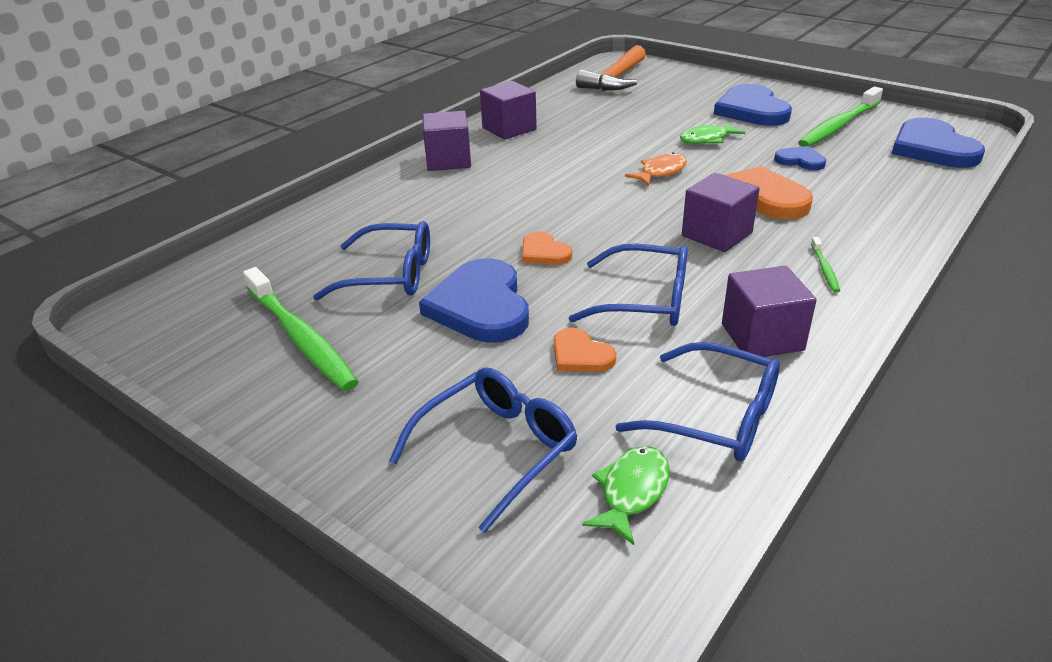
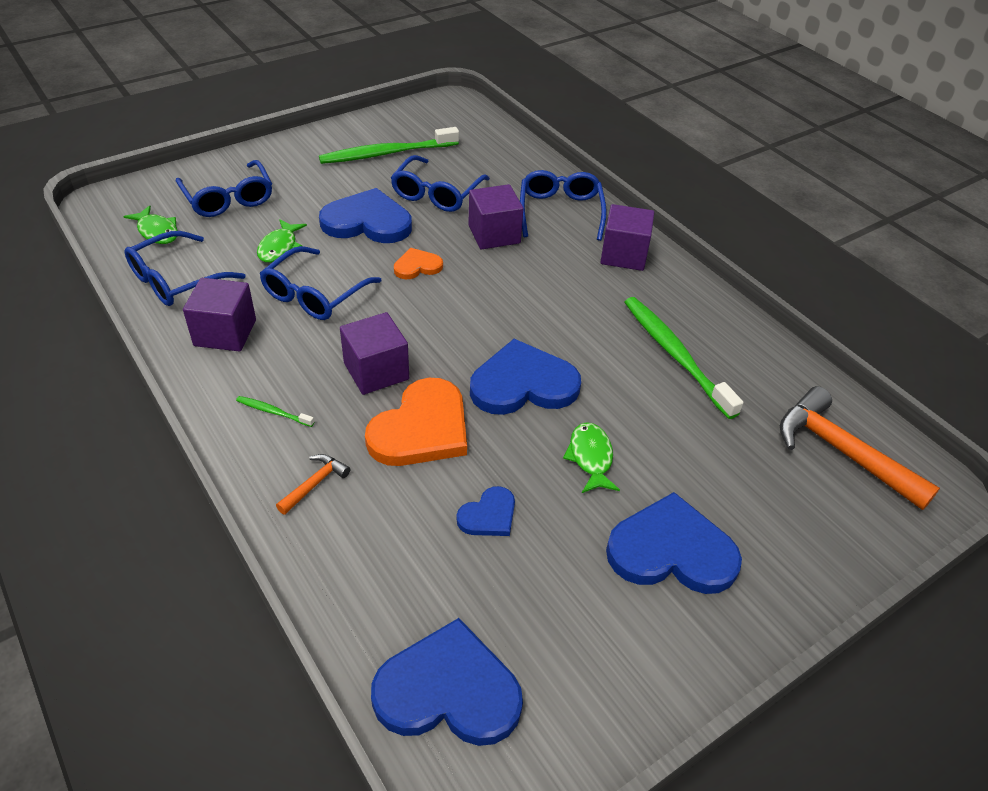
camera: 105 degrees right, 10 degrees up
purple cube [480,81,537,140] -> purple cube moved to [468,184,523,249]
orange heart [554,328,616,372] -> green fish [257,219,307,263]
orange fish [625,152,687,186] -> blue heart [470,339,581,415]
green toothbrush [798,87,883,147] -> green toothbrush moved to [624,297,744,419]
none -> orange hammer [276,454,351,515]
none -> blue glasses [520,170,607,241]

